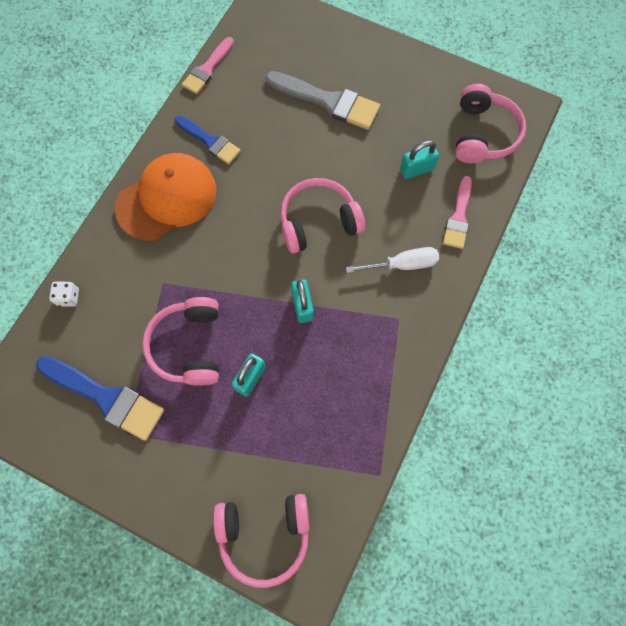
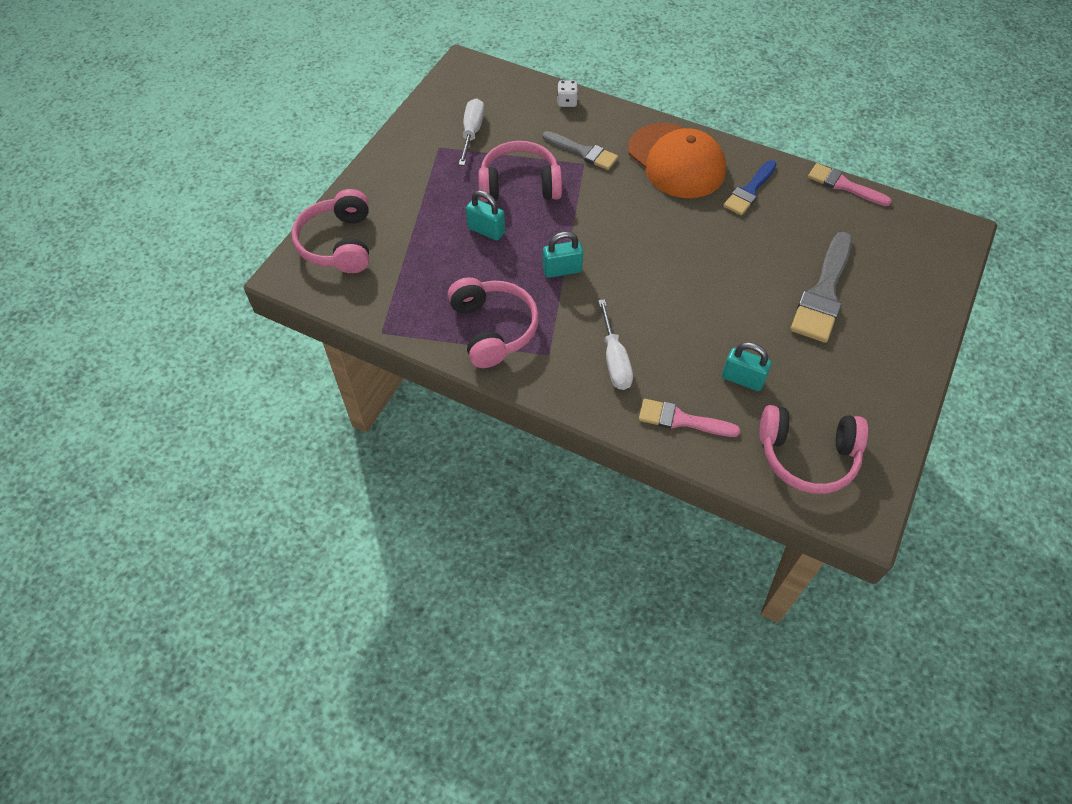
camera: 90 degrees right, 15 degrees down
blue brush [36,356,164,441] -> white screwdriver [459,98,484,166]
pink headphones [280,178,365,253] -> pink headphones moved to [448,277,539,368]
turquoise padlock [400,140,439,179] -> turquoise padlock turned 45 degrees counterclockwise [722,342,772,391]
none -> grey brush [543,131,618,170]

